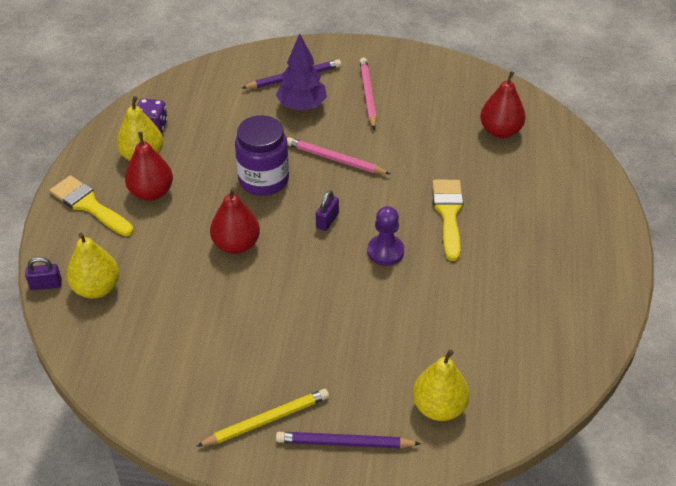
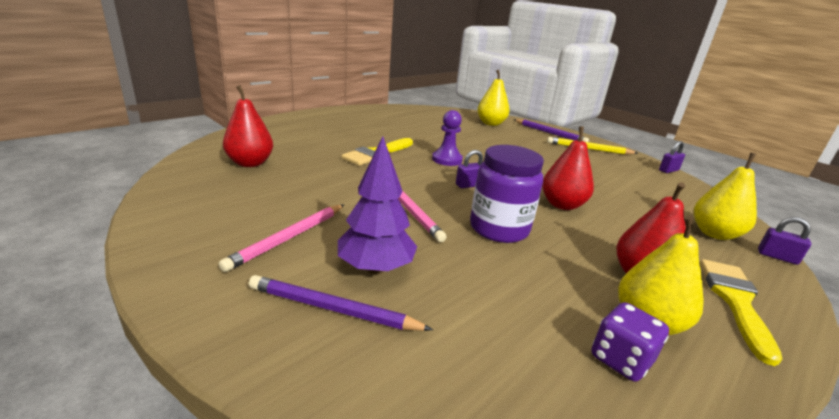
camera: 145 degrees left, 20 degrees down
yellow brush [50,175,134,236] -> yellow brush turned 150 degrees counterclockwise [700,259,782,366]
none -> purple padlock [659,141,685,173]

